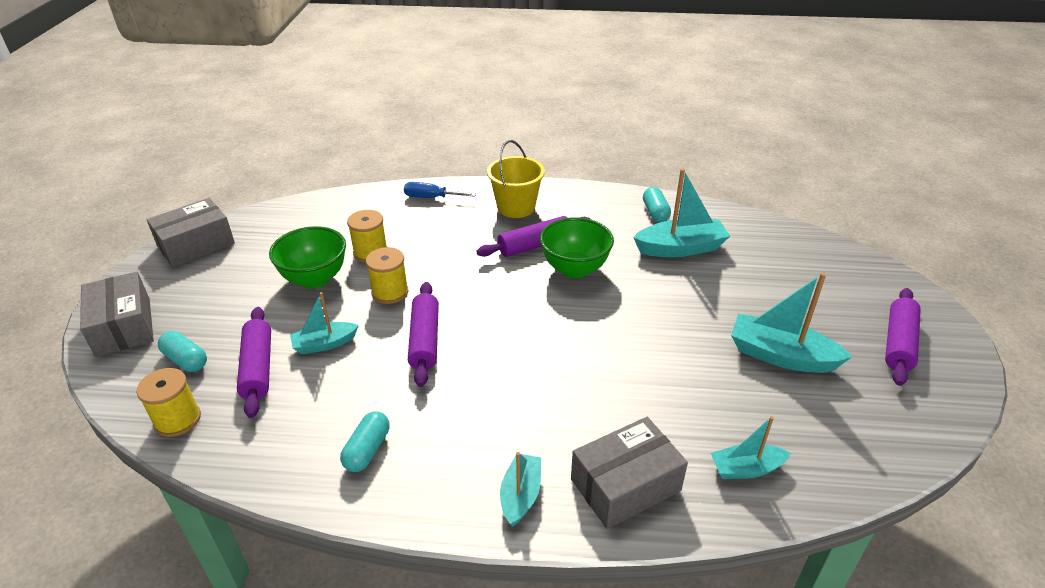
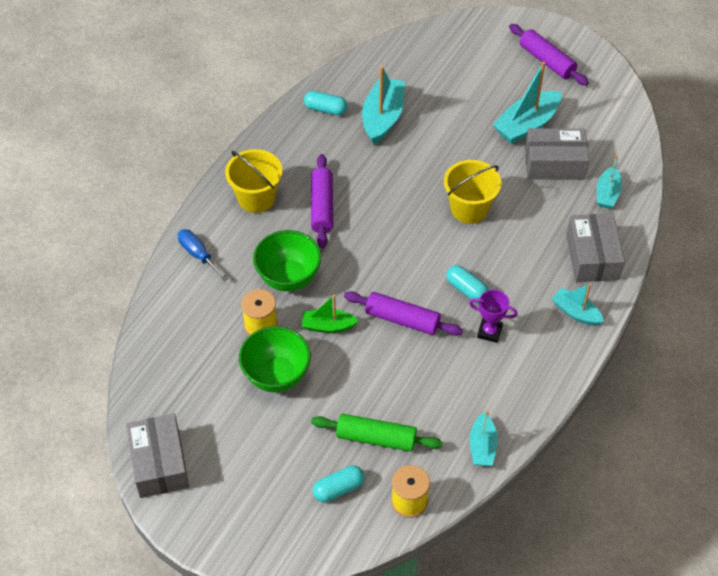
camera: 65 degrees left, 15 degrees up
grey box [80,272,154,357] -> grey box moved to [525,128,589,180]
purple rolling pin [237,307,271,418] -> green rolling pin [311,414,442,452]
turquoise boat [290,292,359,354] -> turquoise boat moved to [470,411,498,466]
turquoise capsule [340,411,390,472] -> turquoise capsule moved to [446,265,489,300]
yellow spool [366,247,408,304] -> green boat [302,294,359,333]
blue screwdriver [404,182,476,198] -> blue screwdriver turned 105 degrees clockwise [178,229,229,281]
green bowl [540,217,614,278] -> green bowl moved to [253,230,321,291]
none -> yellow bucket [444,160,501,224]
none -> purple trophy [469,290,518,343]

